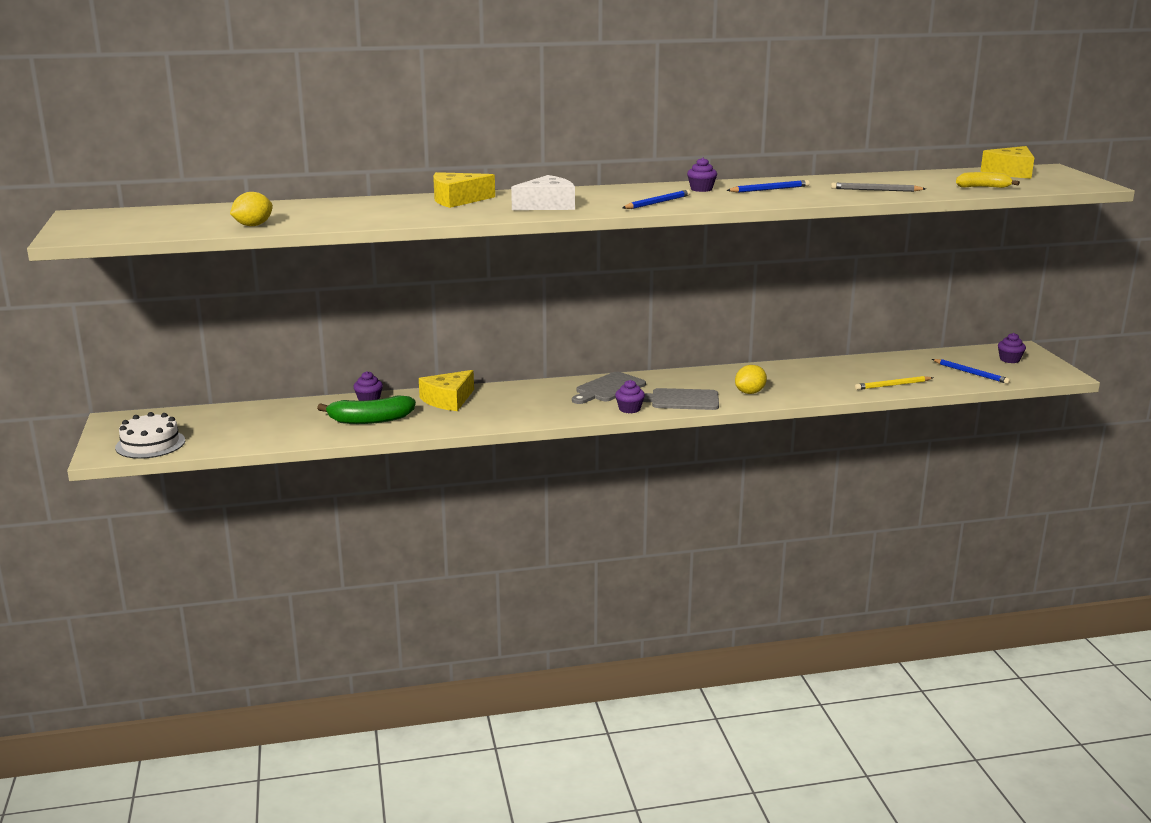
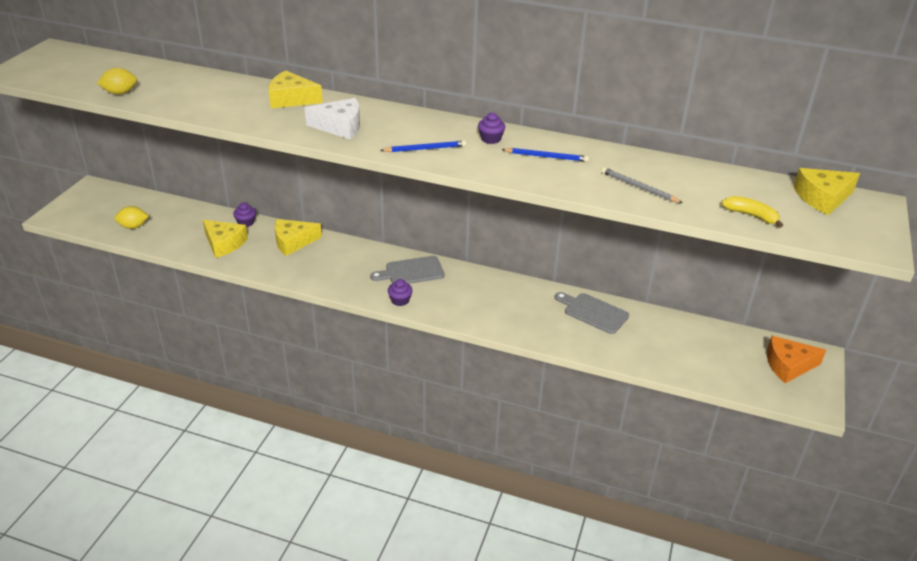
camera: 30 degrees right, 15 degrees up
white cake [115,412,185,459] -> none
green banana [317,395,416,424] -> yellow cheese [203,220,248,258]
grey cutting board [643,388,719,410] -> grey cutting board moved to [555,292,629,334]
yellow lemon [735,365,767,394] -> yellow lemon moved to [114,206,149,229]
yellow pencil [855,376,933,390] -> none
blue pencil [932,359,1010,384] -> none
purple cupcake [998,333,1026,363] -> orange cheese [767,336,826,383]

